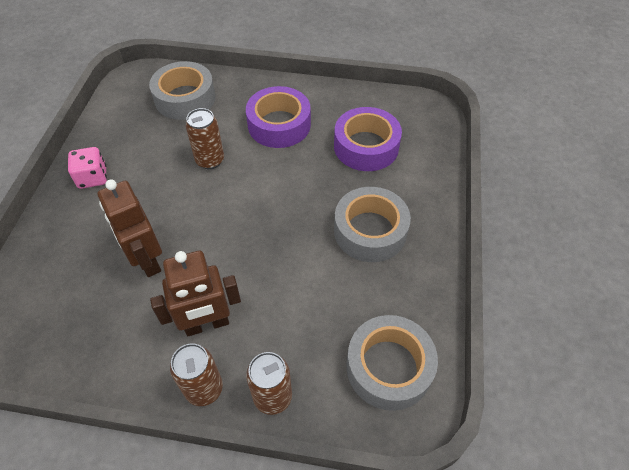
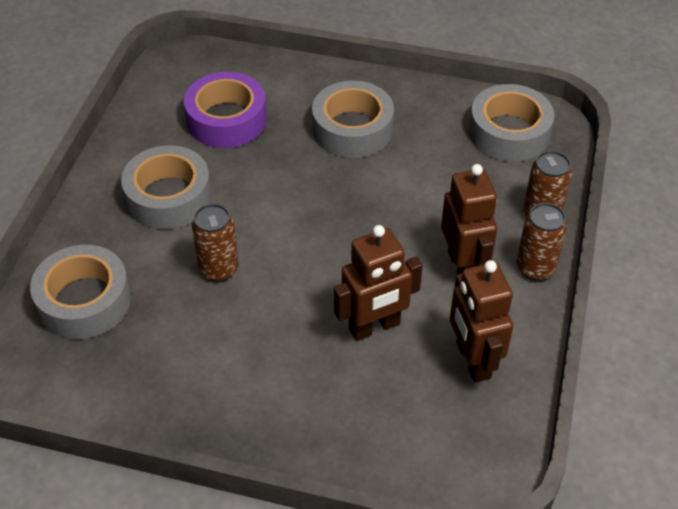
camera: 85 degrees left, 5 degrees down
pink dice [68,147,107,189] -> none
purple tape [246,86,311,148] -> grey tape [121,145,212,229]
none -> brown robot [450,260,513,383]

